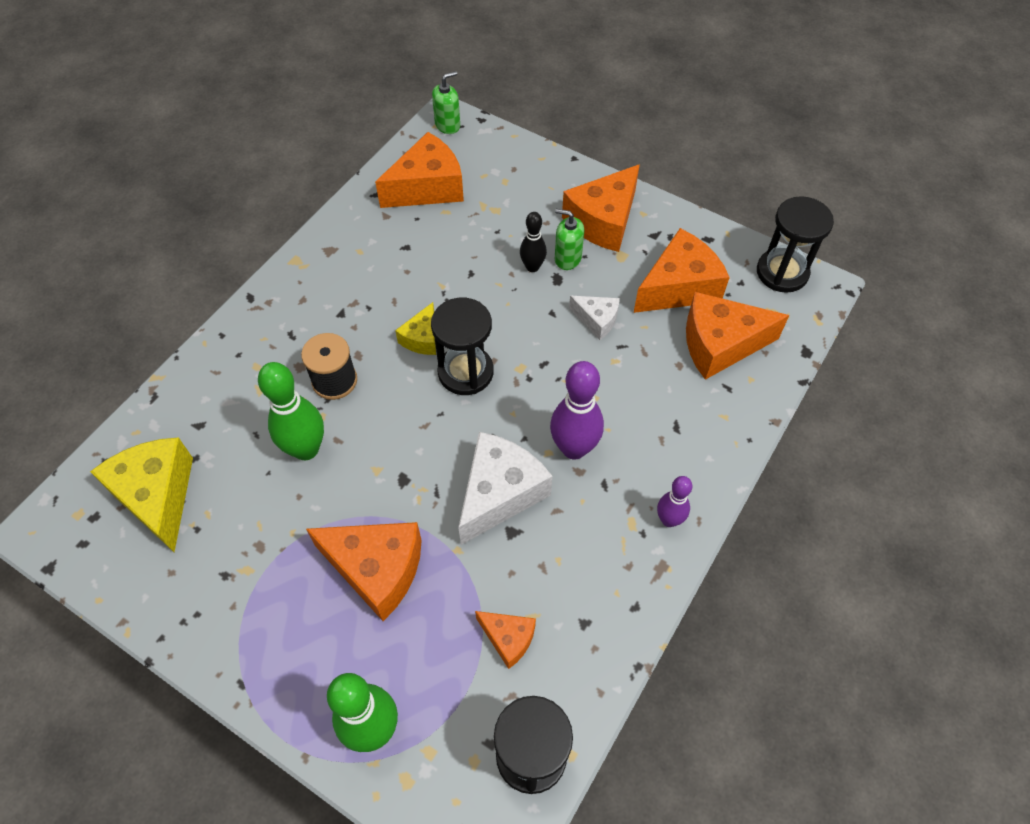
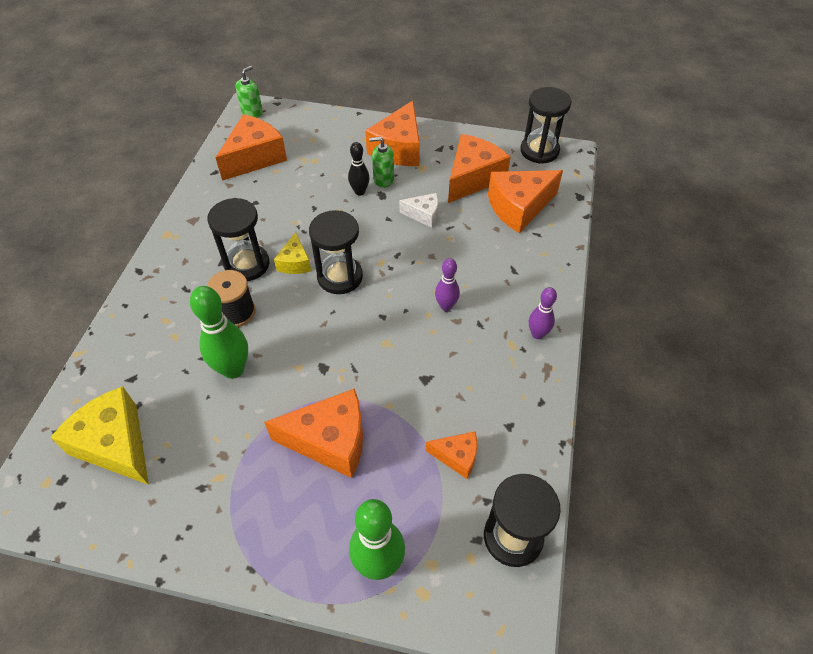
camera: 20 degrees left, 5 degrees down
white cheese [458,432,552,545] -> none
purple bowling pin [550,361,604,460] -> purple bowling pin [435,258,460,311], size x0.59
none -> black hourglass [207,198,269,281]

